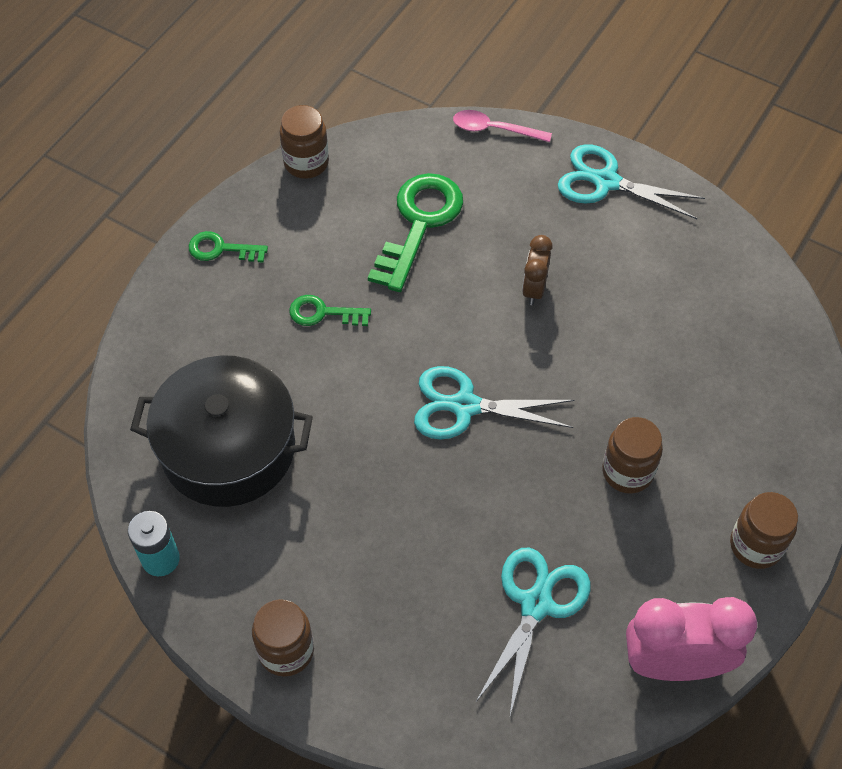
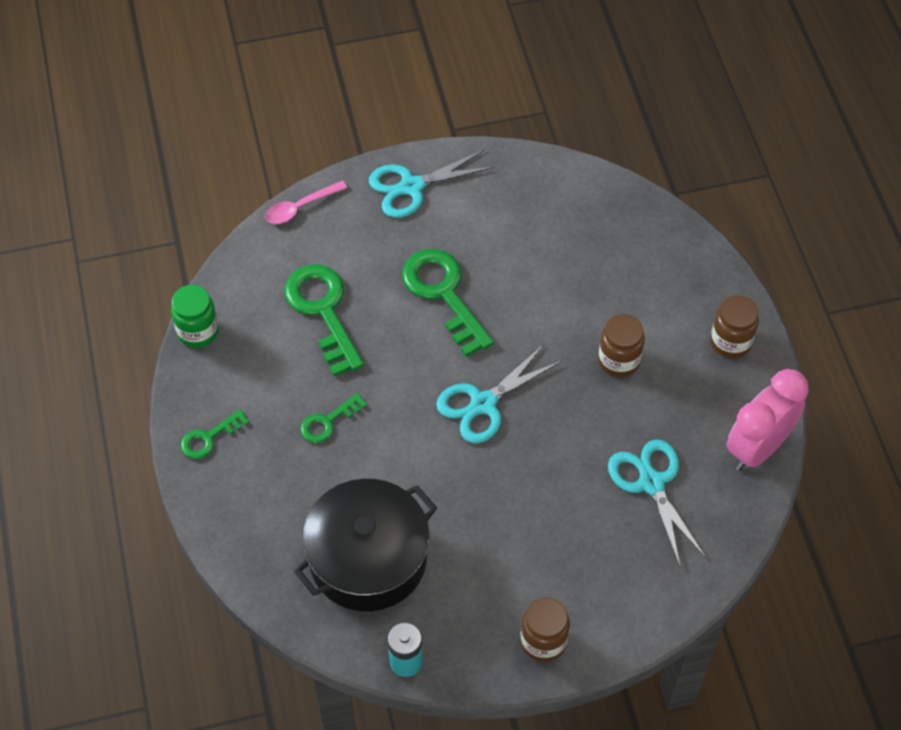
camera: 45 degrees left, 0 degrees up
brown jar [280,105,329,179] -> green jar [171,285,219,348]
brown clock [522,235,553,305] -> green key [402,249,494,357]

